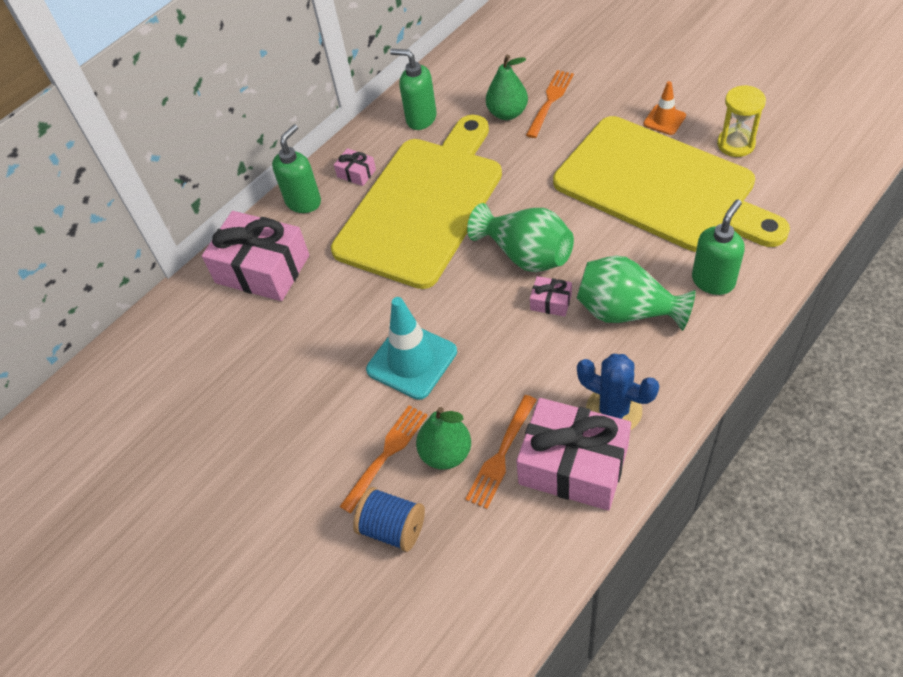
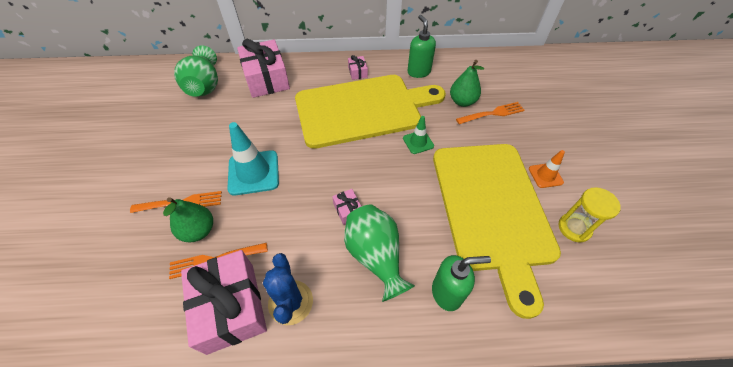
camera: 40 degrees right, 0 degrees up
green soap dispenser [272,124,321,213] -> none
blue spool [353,487,425,552] -> none
green vase [467,203,574,272] -> green vase moved to [174,45,218,97]
none -> green traffic cone [403,116,434,154]

